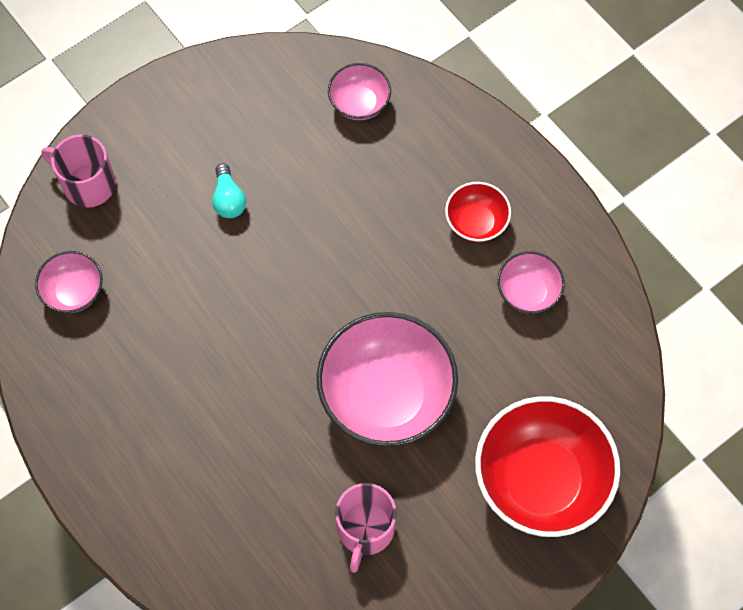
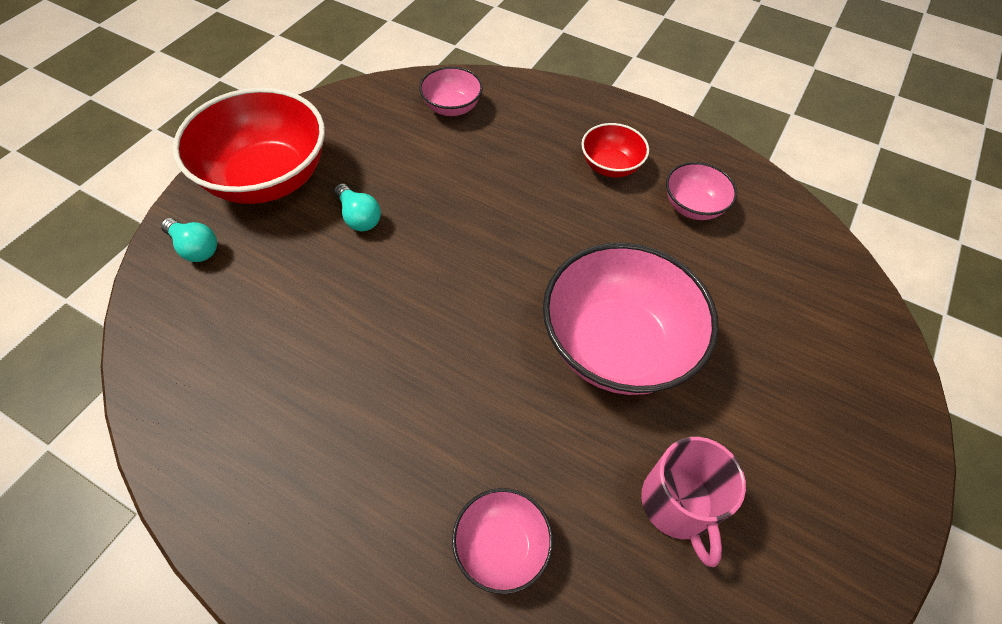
camera: 25 degrees left, 10 degrees down
pink bowl [35,251,103,313] -> pink bowl moved to [452,488,553,594]
pink mug [41,134,116,208] -> turquoise light bulb [161,218,217,262]
red bowl [475,396,620,537] -> red bowl moved to [173,88,325,204]

